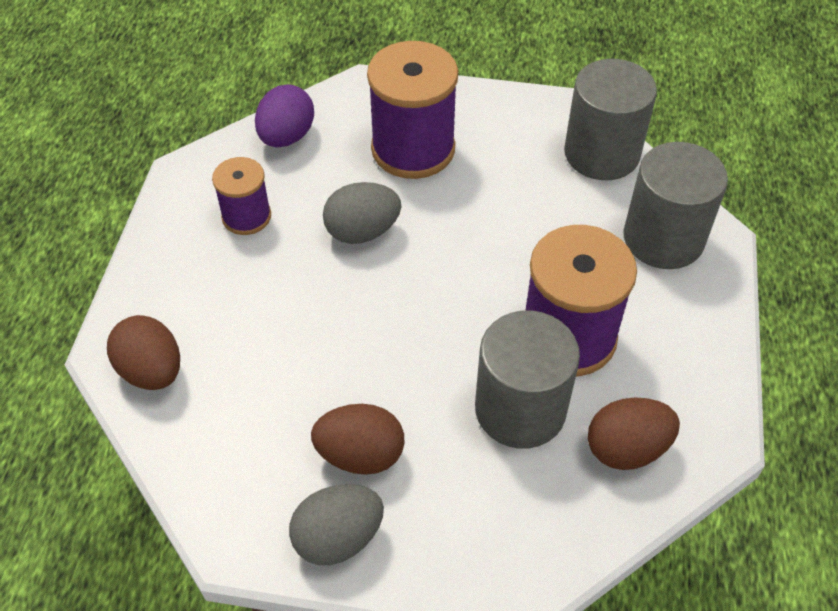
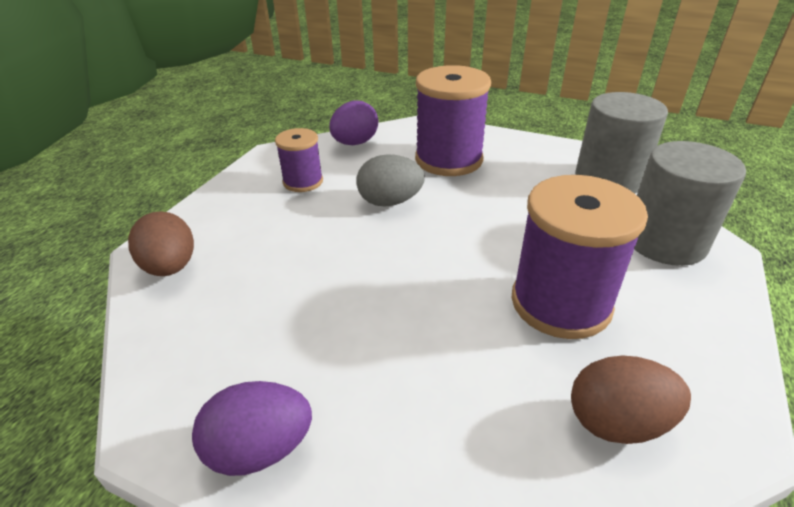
camera: 15 degrees right, 15 degrees down
grey egg [289,484,384,565] -> purple egg [192,381,312,476]
brown egg [311,404,405,475] -> none
grey cylinder [475,310,580,449] -> none

